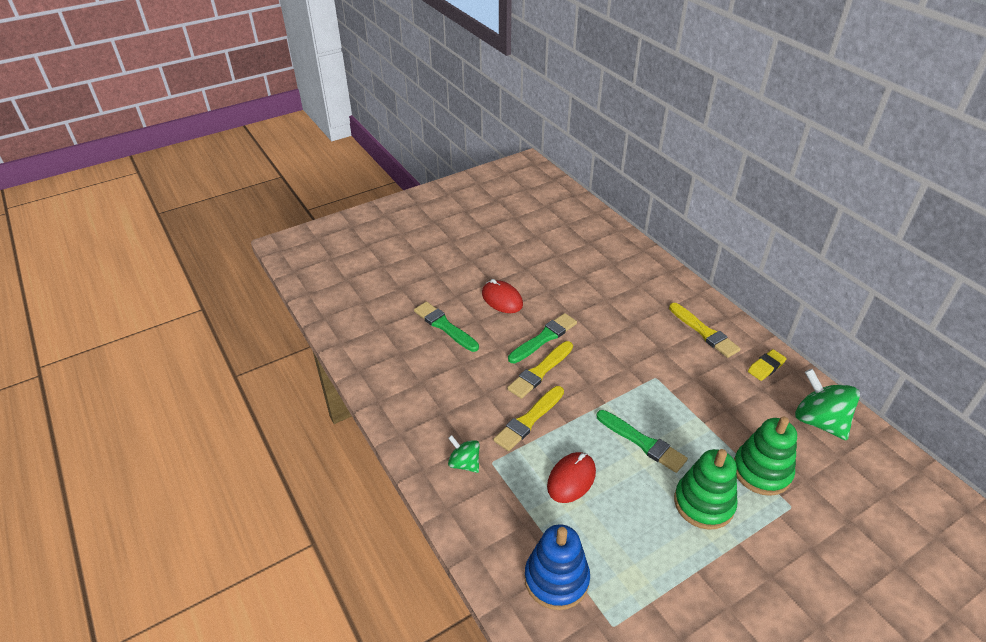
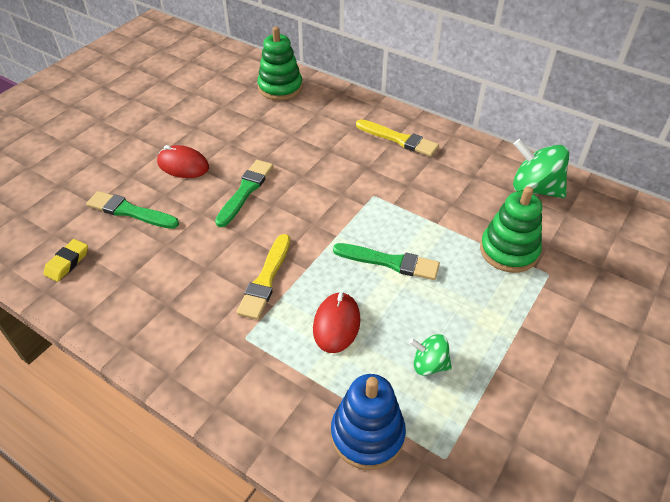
camera: 25 degrees left, 5 degrees up
green spinning top [448,435,480,473] -> green spinning top moved to [409,334,452,376]
yellow brush [507,341,573,399] -> none
green stacking toy [674,449,737,530] -> green stacking toy moved to [257,27,303,101]
yellow eraser [748,349,787,381] -> yellow eraser moved to [43,239,88,282]

